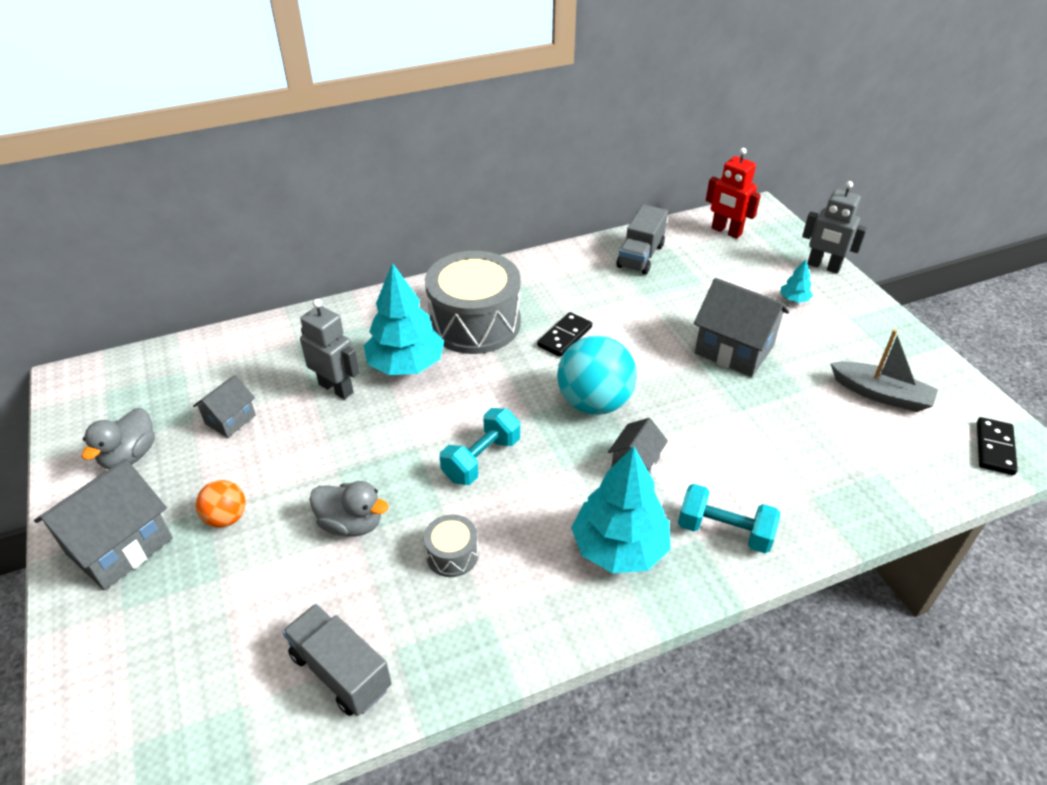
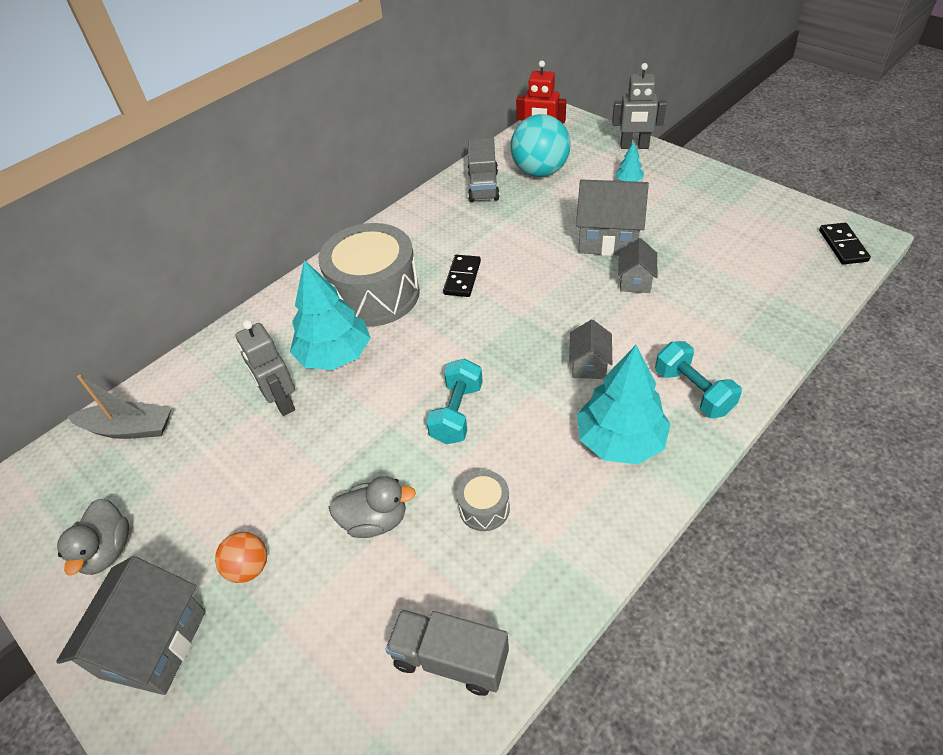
camera: 20 degrees left, 5 degrees up
grey house [193,375,256,438] -> grey house moved to [618,238,657,293]
grey robot [300,299,359,399] -> grey robot turned 135 degrees counterclockwise [235,320,295,416]
turquoise ball [557,335,637,415] -> turquoise ball moved to [511,114,571,177]
turquoise dumbbell [678,484,780,553] -> turquoise dumbbell turned 60 degrees clockwise [655,341,742,418]
grey boat [830,329,938,412] -> grey boat moved to [67,375,172,439]

